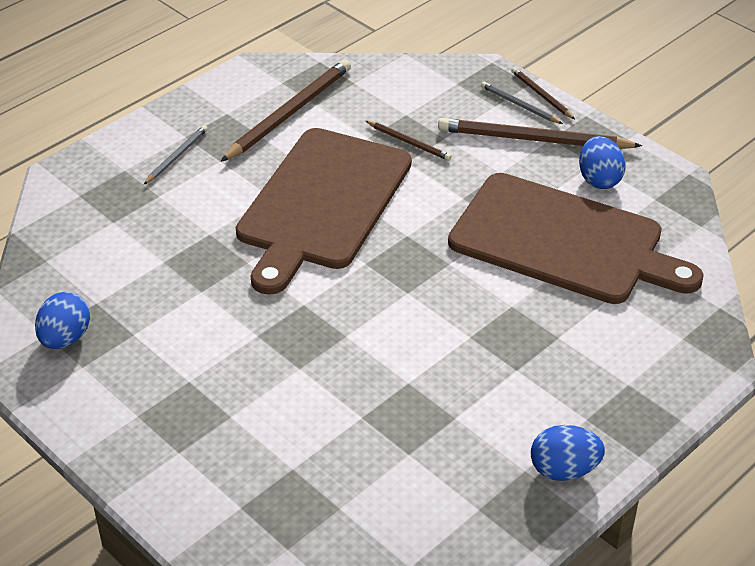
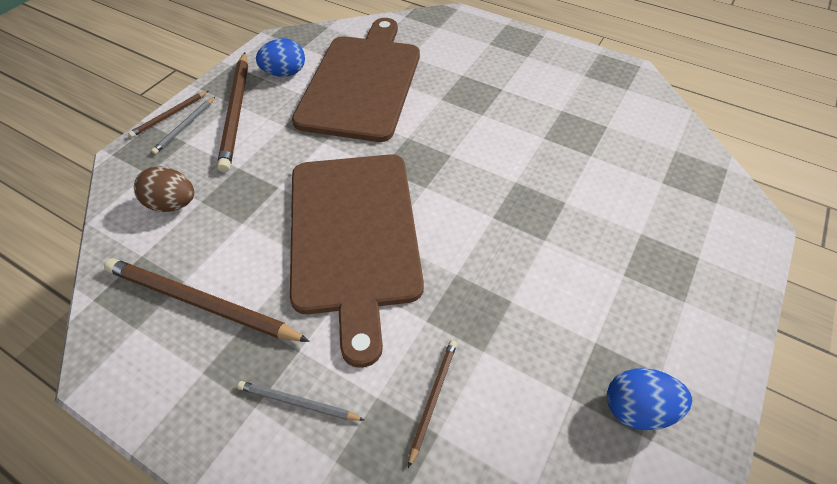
camera: 105 degrees left, 10 degrees up
brown cutting board [236,128,412,295] -> brown cutting board turned 75 degrees clockwise [290,154,424,368]
brown pencil [366,121,452,161] -> brown pencil moved to [408,340,457,468]
blue egg [531,425,605,481] -> none
none -> brown egg [134,166,194,212]

